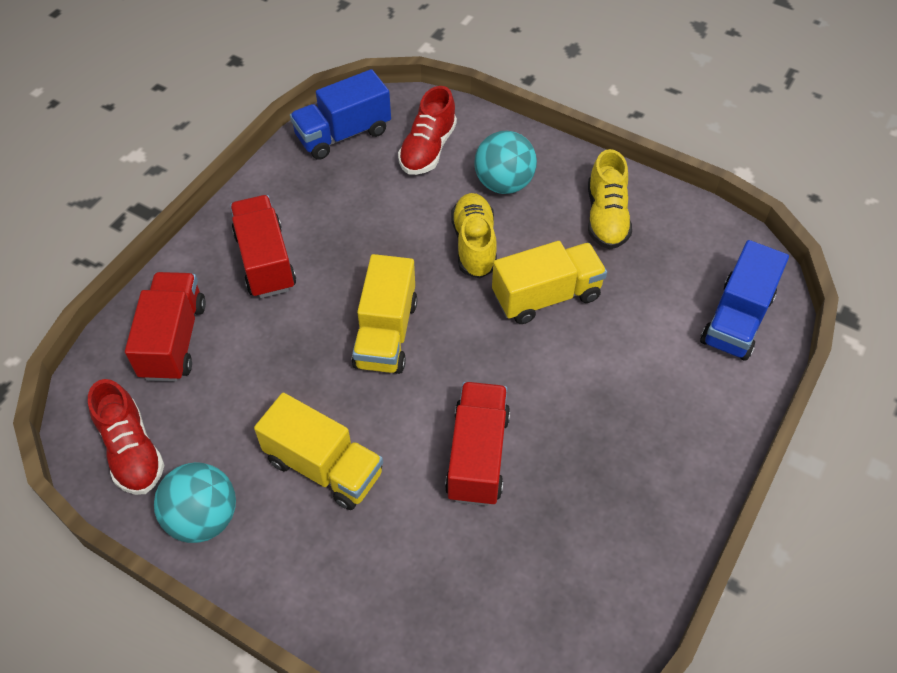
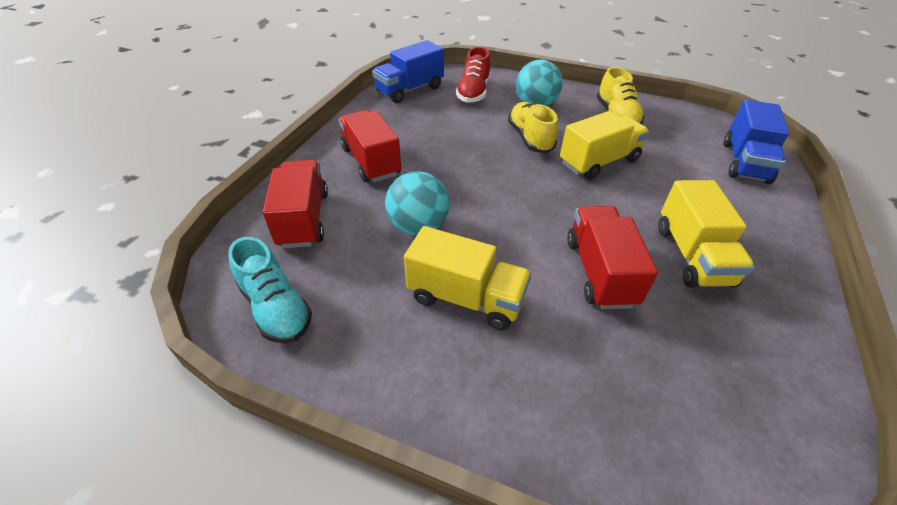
camera: 10 degrees left, 10 degrees down
red shoe [88,379,165,495] -> turquoise shoe [228,237,312,344]
turquoise ball [154,462,236,543] -> turquoise ball moved to [385,171,449,236]
yellow truck [352,254,418,374] -> yellow truck moved to [658,180,755,288]

